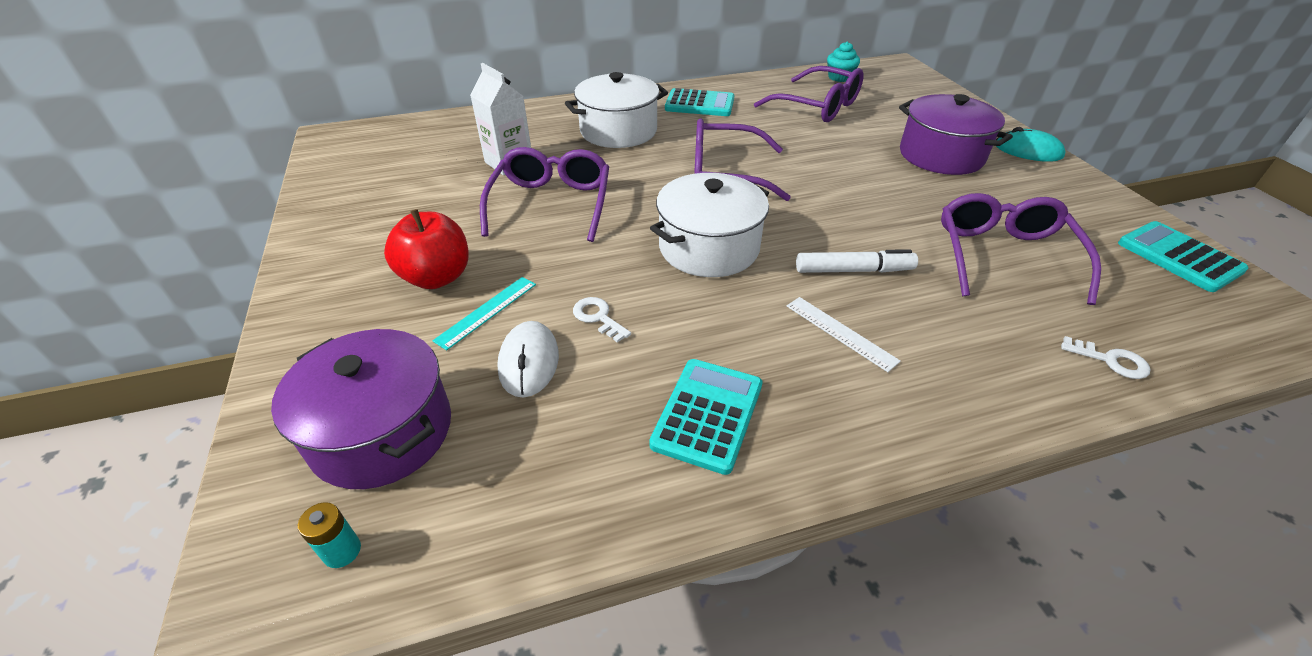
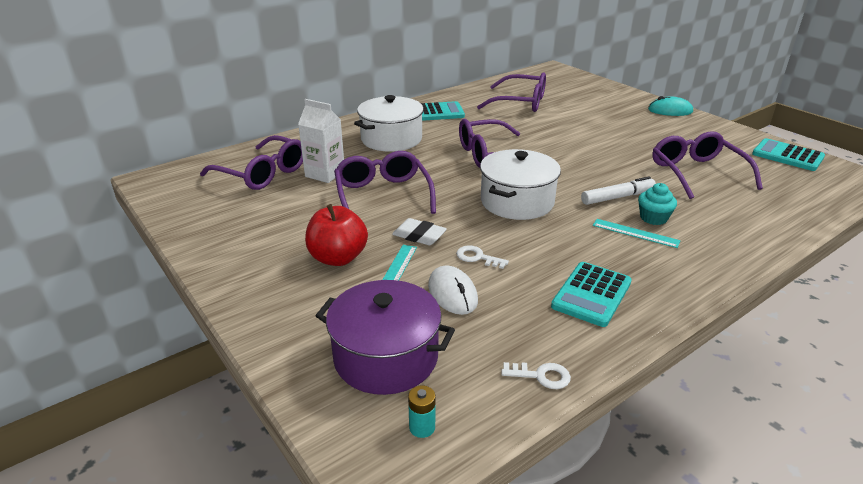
camera: 20 degrees left, 10 degrees down
turquoise calculator [649,359,763,475] -> turquoise calculator turned 150 degrees counterclockwise [551,262,632,327]
white ruler [787,297,901,372] -> turquoise ruler [593,219,681,248]
turquoise cupcake [827,42,860,82] -> turquoise cupcake moved to [638,183,677,225]
purple pot [899,94,1013,175] -> none
white key [1061,336,1150,379] -> white key moved to [501,362,571,389]
none -> purple glasses [200,135,303,190]
none -> white eraser [392,218,447,245]

